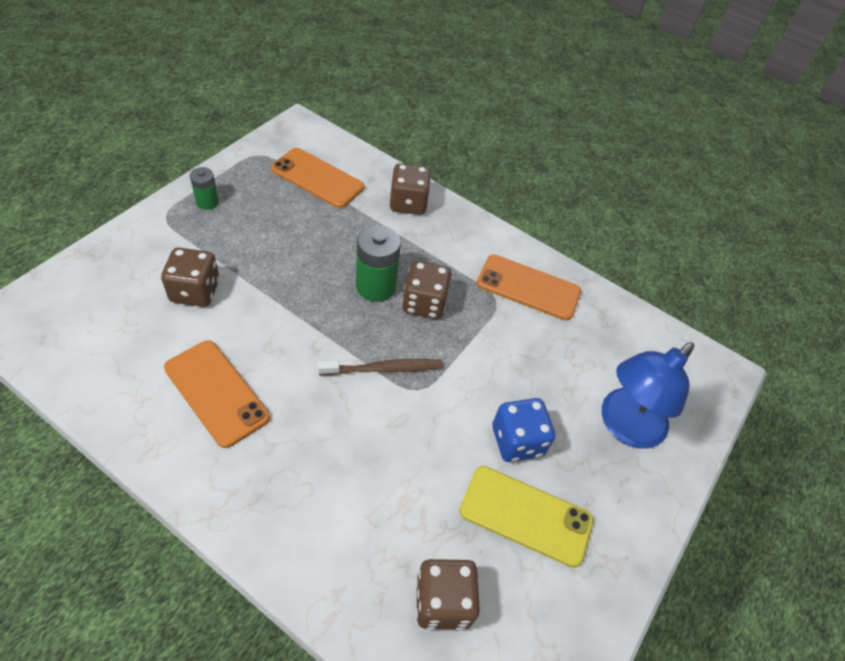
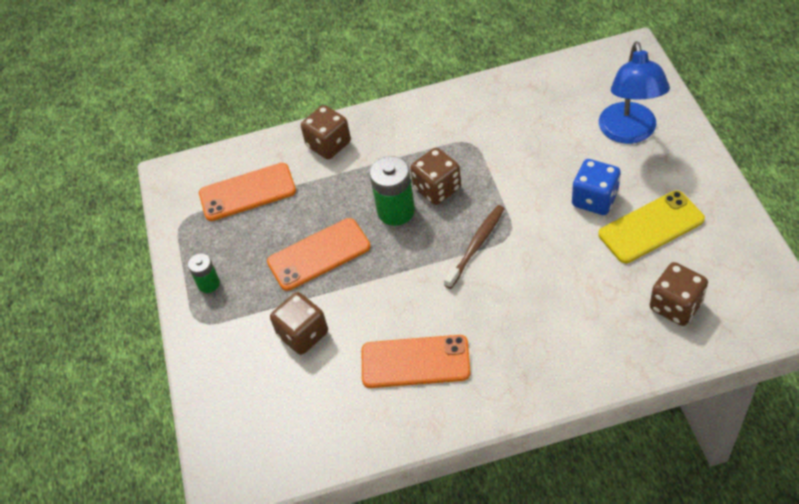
camera: 35 degrees left, 0 degrees up
orange phone [477,255,581,320] -> orange phone moved to [267,218,370,291]

